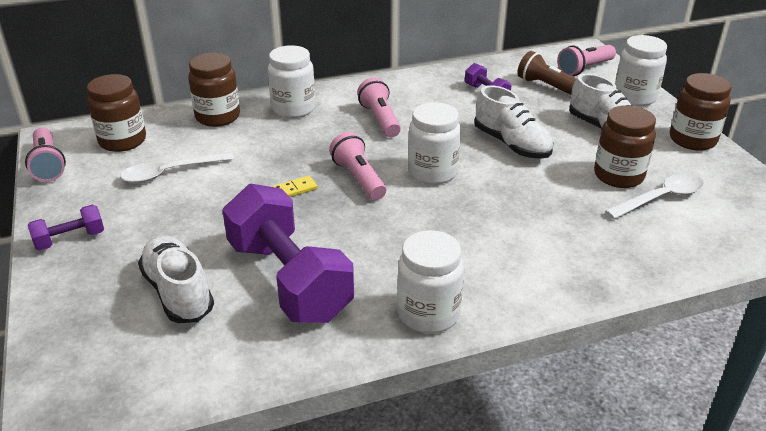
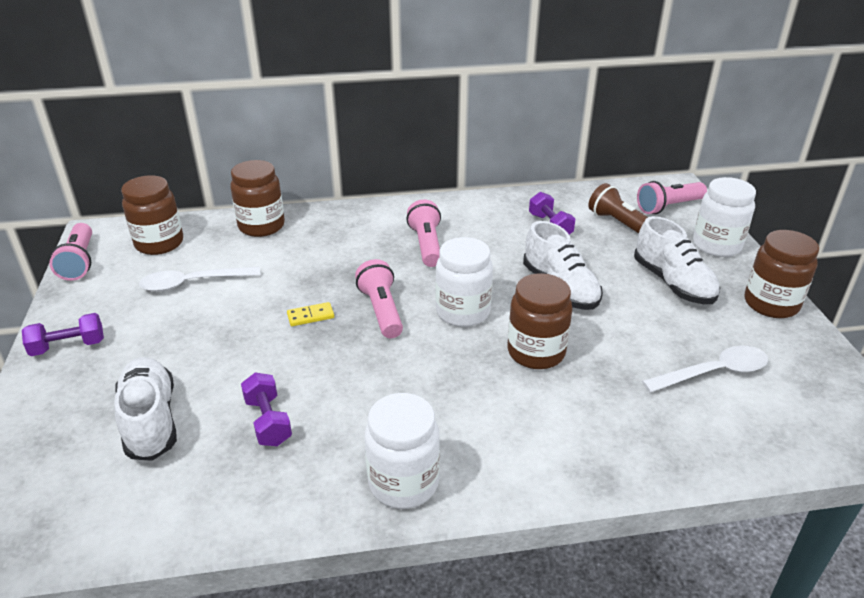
camera: 10 degrees right, 0 degrees up
purple dumbbell [222,183,354,323] -> purple dumbbell [241,373,292,446], size x0.45
white jar [268,45,316,118] -> none
brown jar [594,105,656,188] -> brown jar moved to [508,273,572,369]

